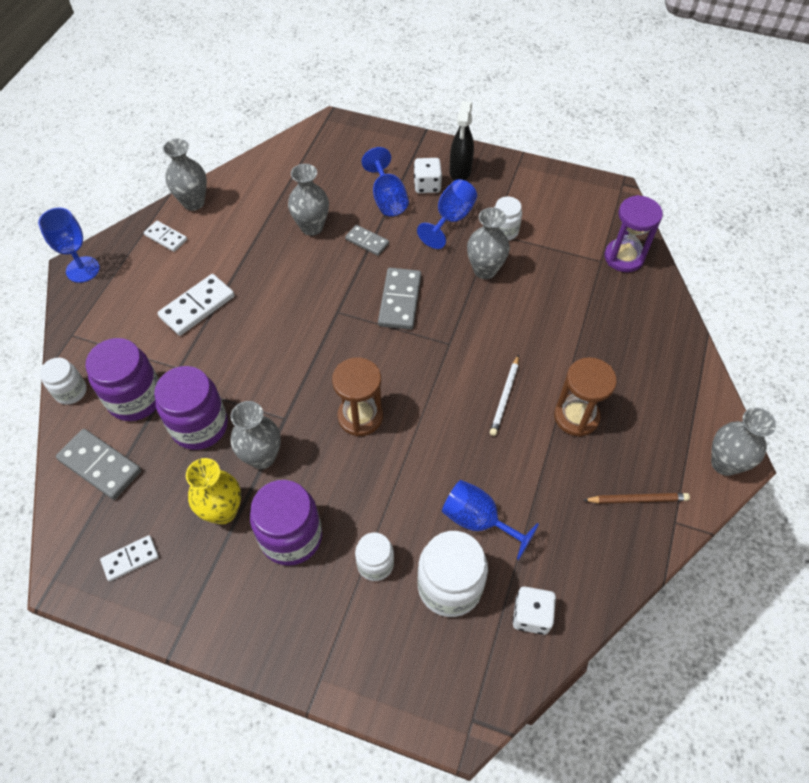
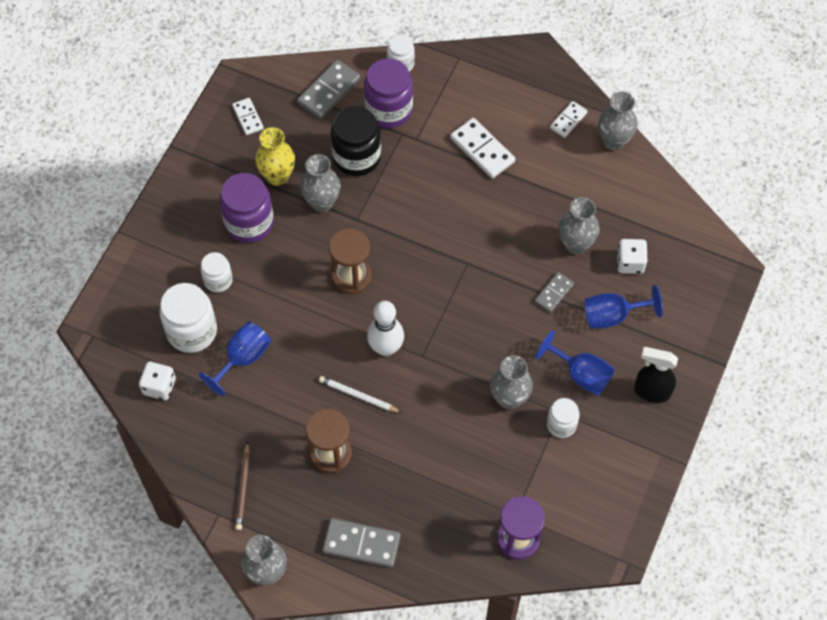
camera: 95 degrees right, 5 degrees up
blue goblet [38,208,100,283] -> none
purple jar [154,366,228,450] -> black jar [331,106,381,176]
grey domino [378,268,421,330] -> grey domino moved to [322,518,401,568]
white dice [414,158,442,193] -> white dice moved to [617,239,647,274]
none -> white bowling pin [367,301,404,356]

